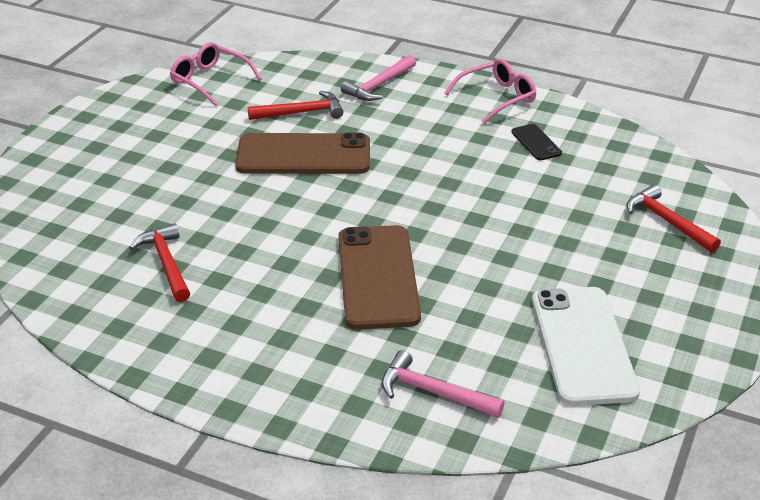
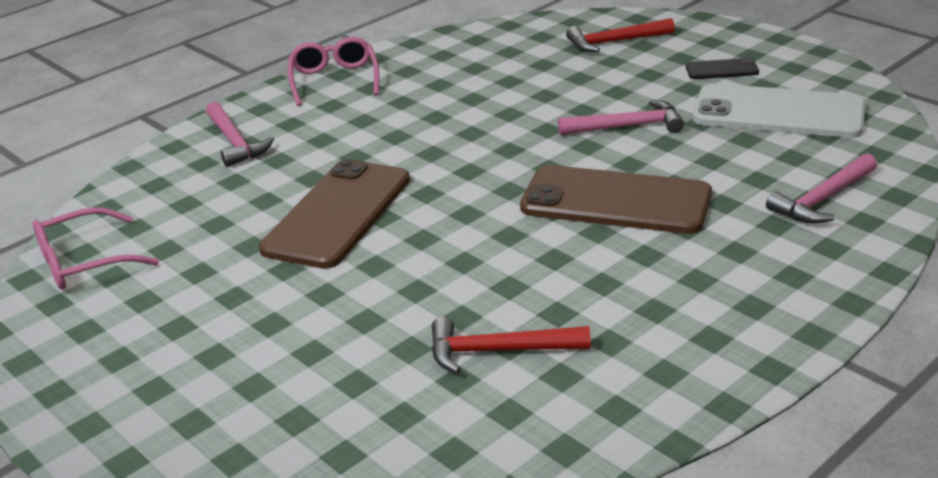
camera: 65 degrees left, 5 degrees down
red hammer [248,91,343,120] -> none
black phone [511,124,562,160] -> black phone moved to [686,58,759,79]
none -> pink hammer [558,100,684,135]

